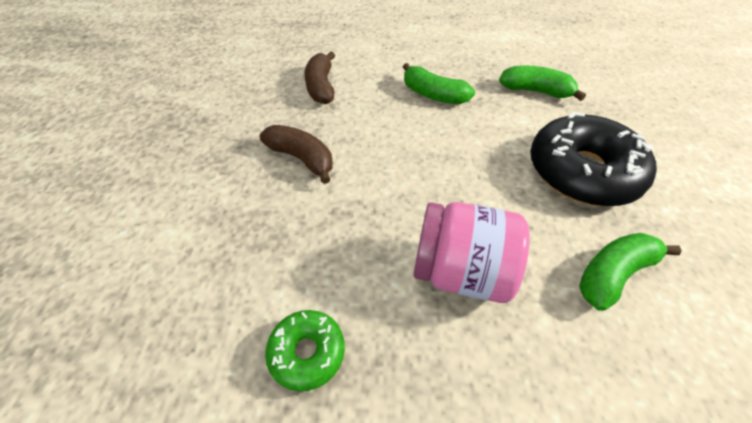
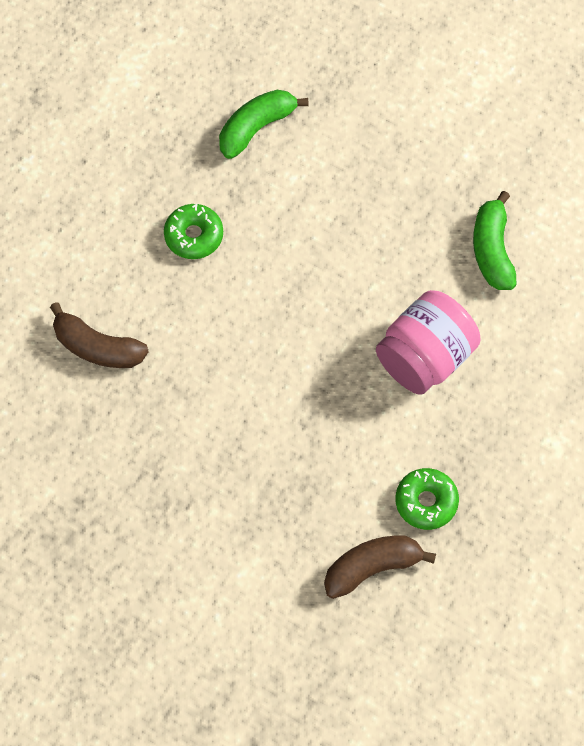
camera: 60 degrees left, 15 degrees up
brown banana [260,125,333,184] -> brown banana moved to [324,536,436,599]
green banana [403,63,475,104] -> green donut [164,204,223,259]
black donut [530,112,657,206] -> none

